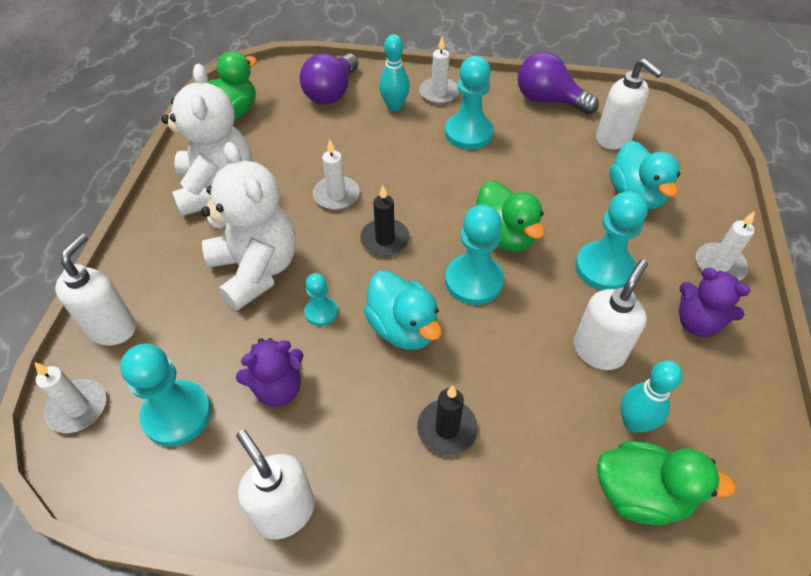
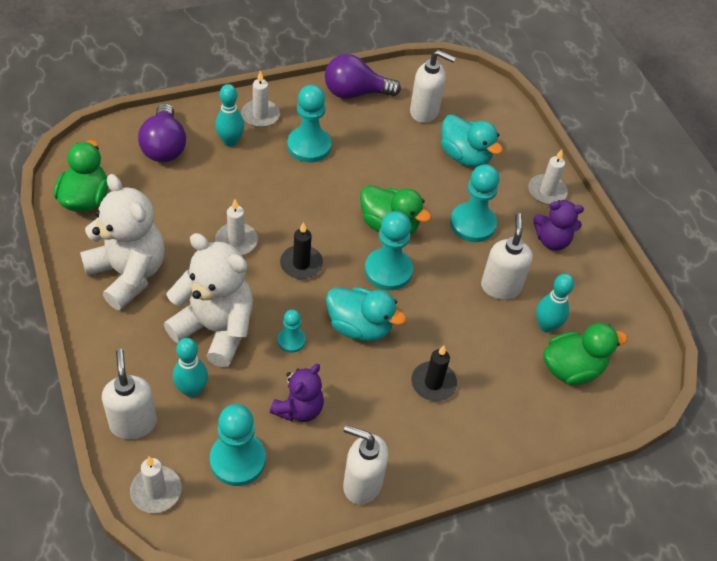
camera: 35 degrees left, 0 degrees up
none -> turquoise bowling pin [173,338,208,398]

